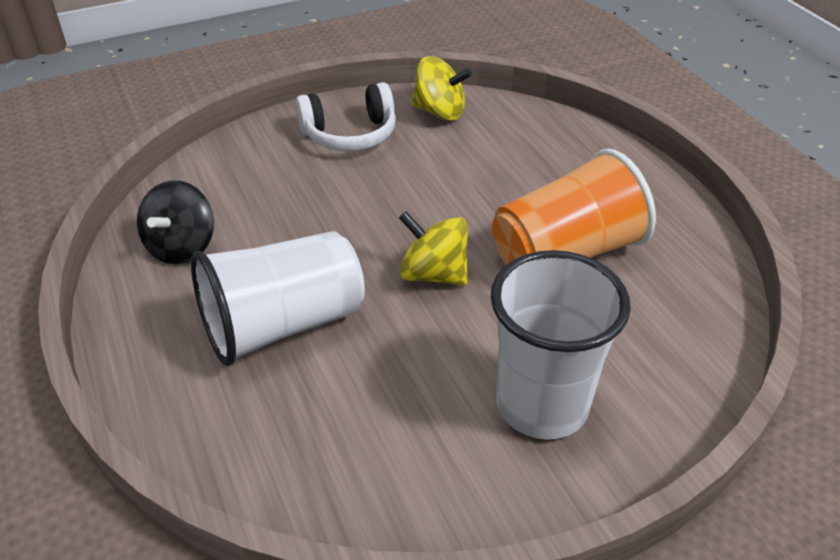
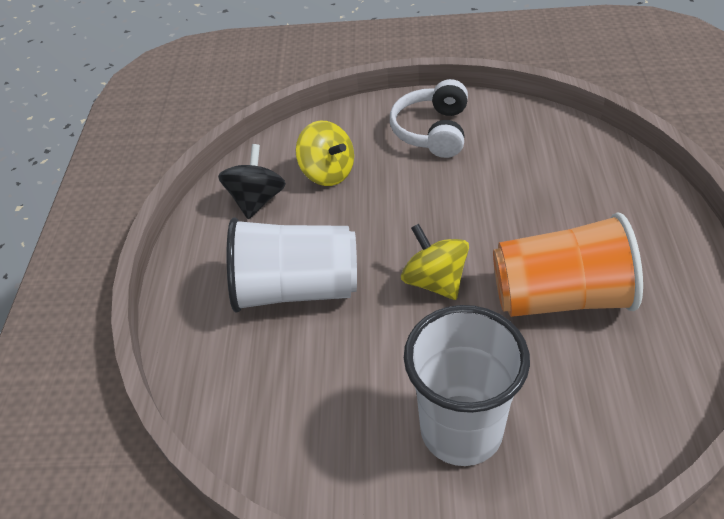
camera: 30 degrees right, 5 degrees up
black spinning top [137,180,214,264] -> black spinning top turned 150 degrees clockwise [218,144,286,219]
white headphones [296,82,396,151] -> white headphones turned 90 degrees clockwise [390,79,468,158]
yellow spinning top [411,56,472,121] -> yellow spinning top moved to [296,121,354,186]

